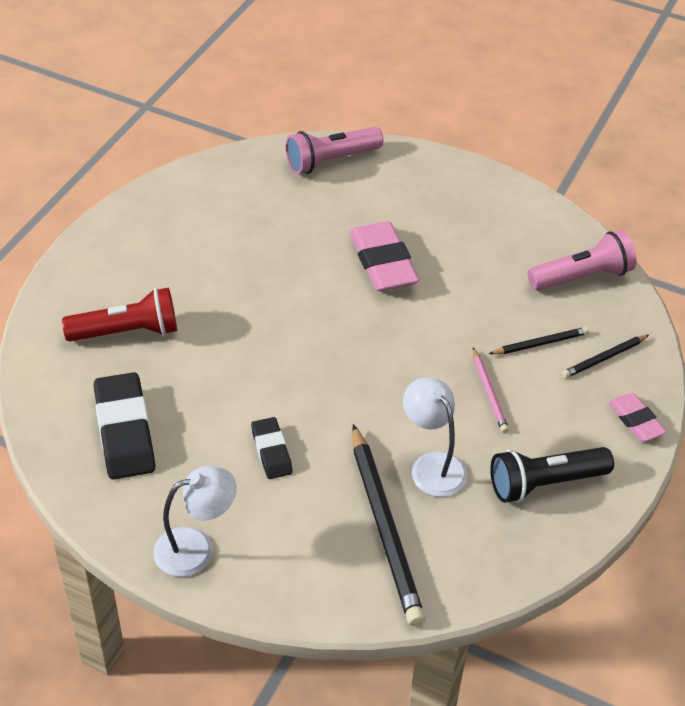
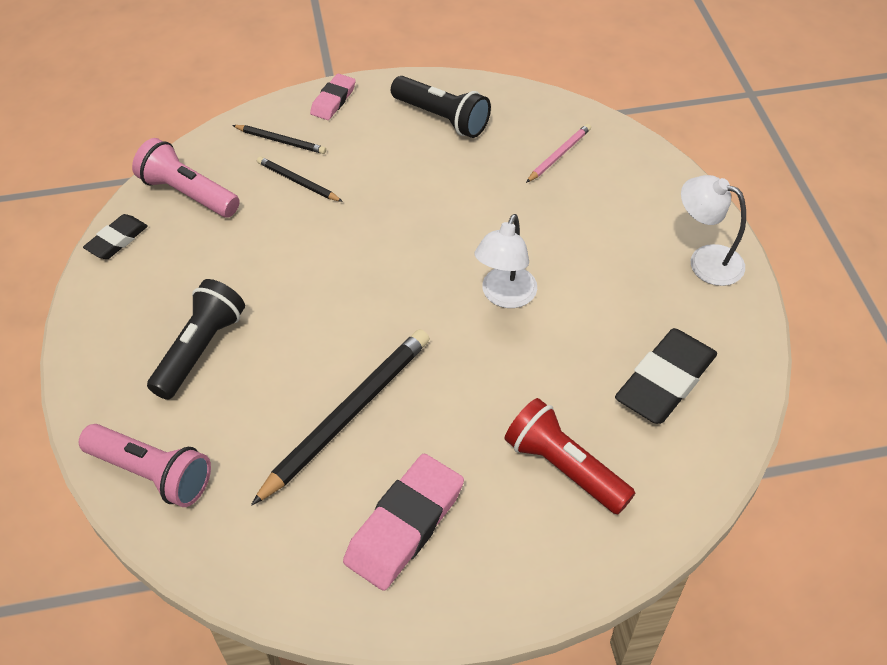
camera: 125 degrees left, 5 degrees up
black eraser [251,417,293,479] -> black eraser moved to [83,214,148,259]
pink eraser [350,221,419,291] -> pink eraser moved to [343,454,464,591]
black pencil [352,424,425,626] -> black pencil moved to [251,329,430,506]
white lamp [403,378,468,497] -> white lamp moved to [475,214,537,308]
pink pencil [473,347,509,433] -> pink pencil moved to [526,124,591,183]
none -> black flashlight [147,279,245,400]

